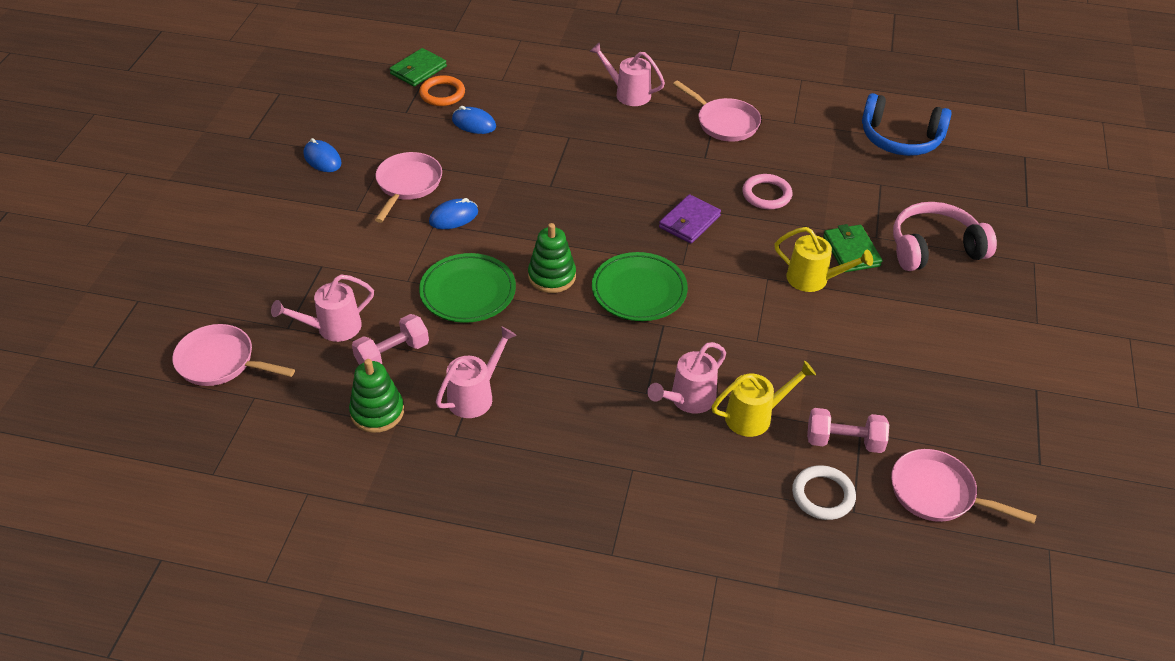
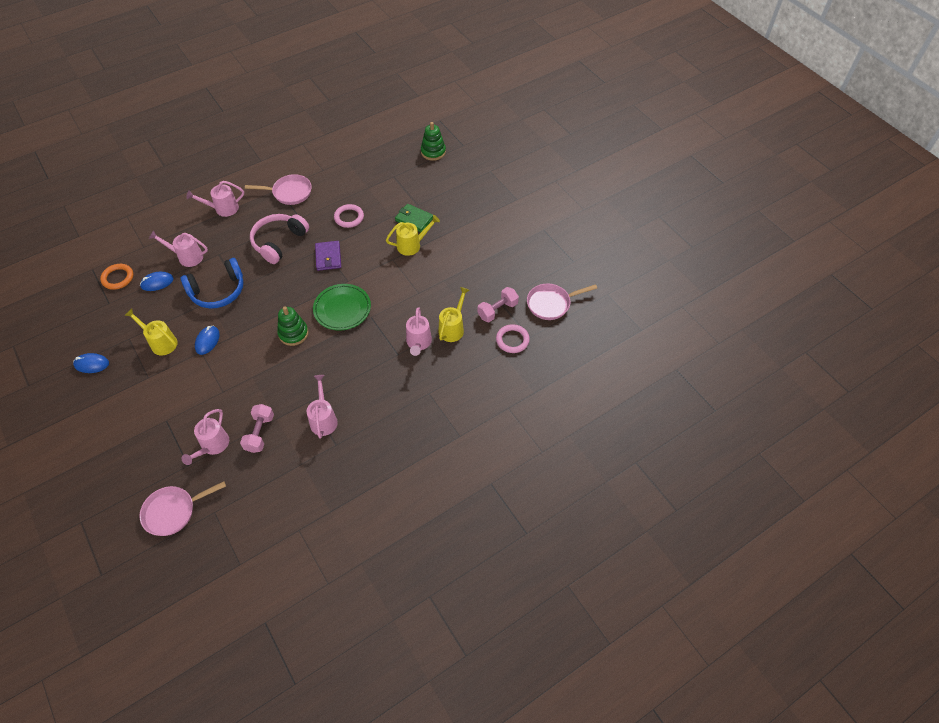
camera: 45 degrees left, 10 degrees up
green stacking toy [349,359,404,433] -> green stacking toy moved to [421,122,446,161]
pink pan [375,152,442,223] -> yellow watering can [124,309,178,355]
green wallet [390,48,447,86] -> none
green plate [419,253,516,323] -> none
white ring [792,465,856,520] -> pink ring [496,324,530,353]
blue headphones [862,93,952,156] -> blue headphones moved to [181,258,244,309]
pink headphones [893,202,997,271] -> pink headphones moved to [250,214,309,264]
none -> pink watering can [149,230,208,267]

